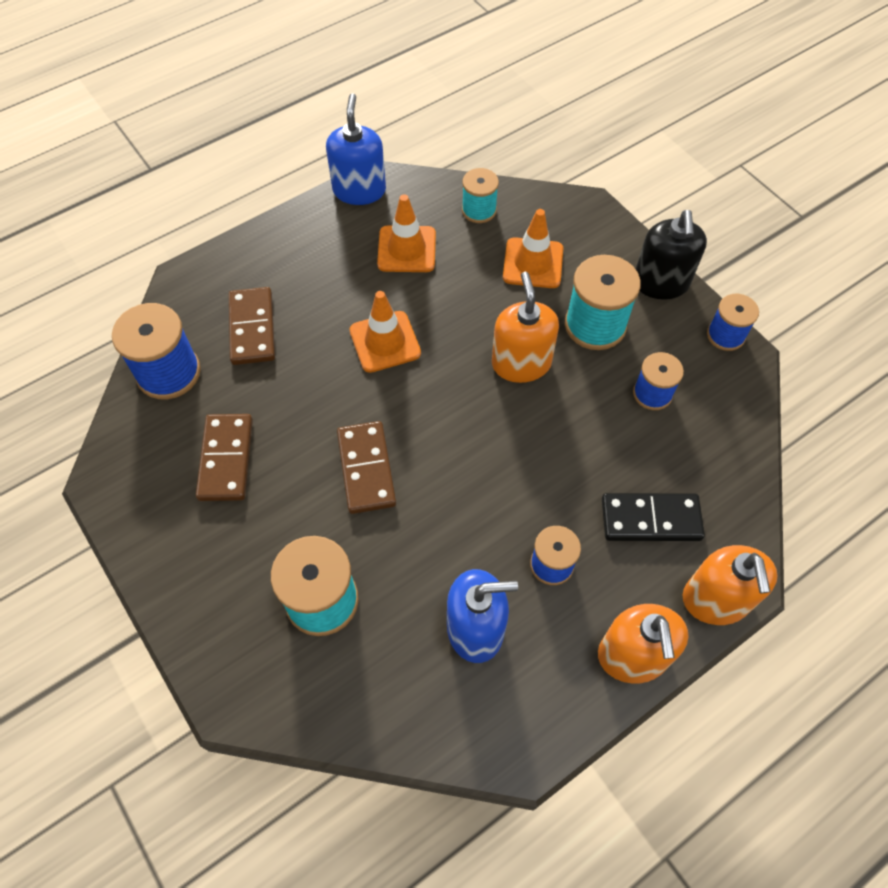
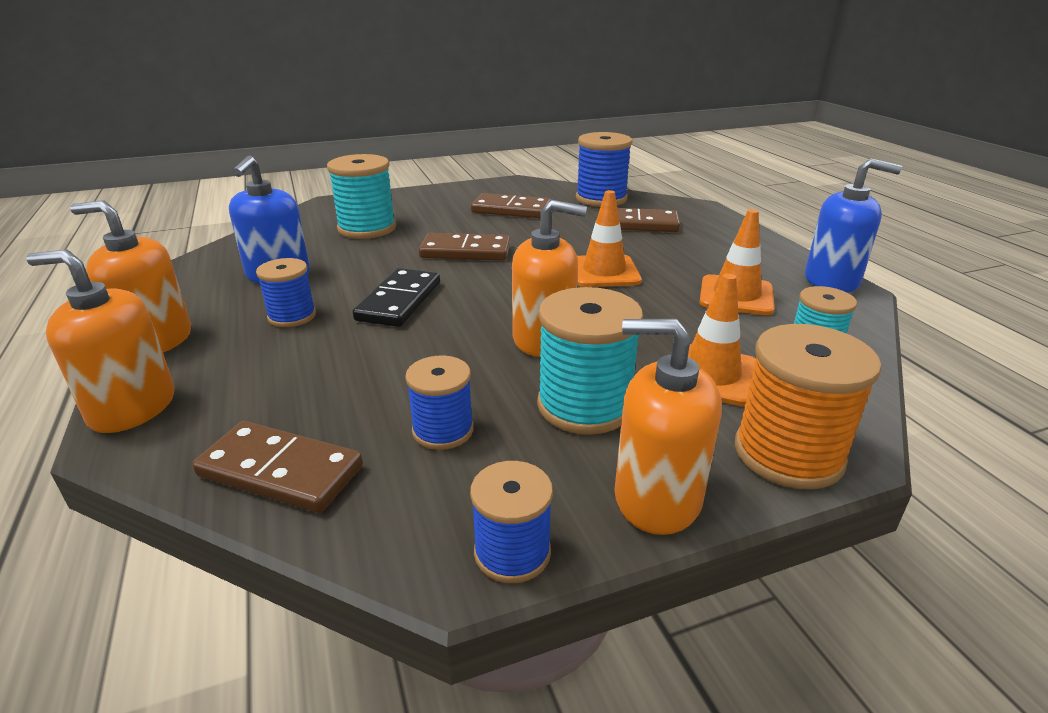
camera: 105 degrees right, 30 degrees down
black domino [602,493,705,541] -> black domino moved to [353,268,440,327]
black soap dispenser [636,210,707,300] -> orange soap dispenser [614,319,722,535]
none -> brown domino [192,421,363,513]
none -> orange spool [735,324,882,490]

